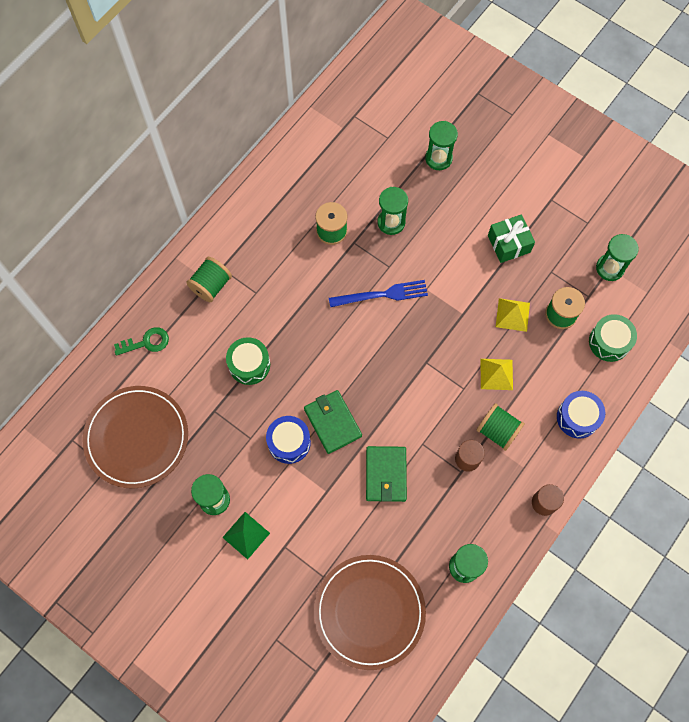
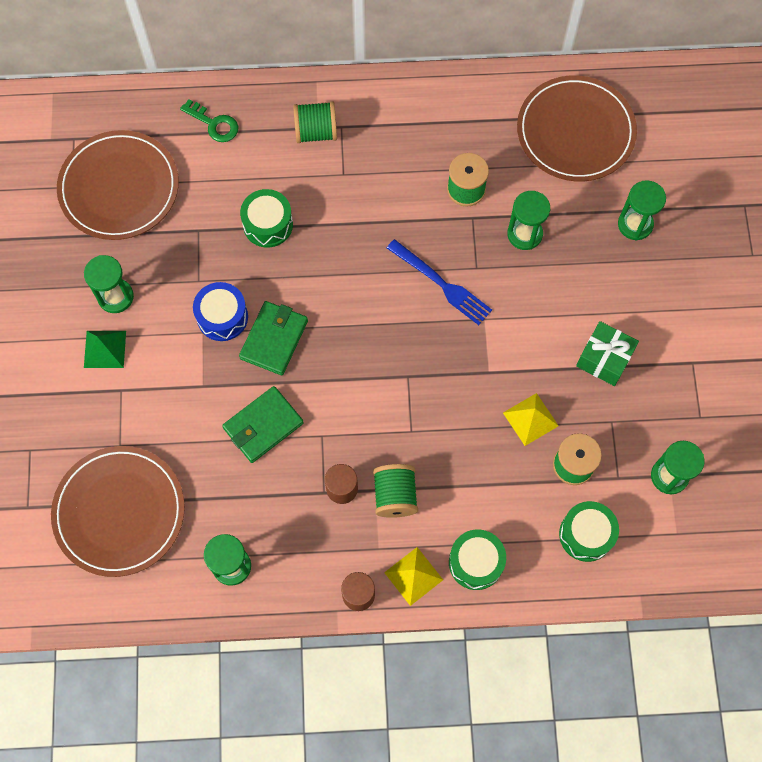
camera: 50 degrees right, 0 degrees up
yellow pyramid [481,359,513,390] -> yellow pyramid moved to [384,547,443,606]
blue drum [557,391,605,439] -> green drum [449,530,506,590]
none -> brown plate [517,75,637,182]

